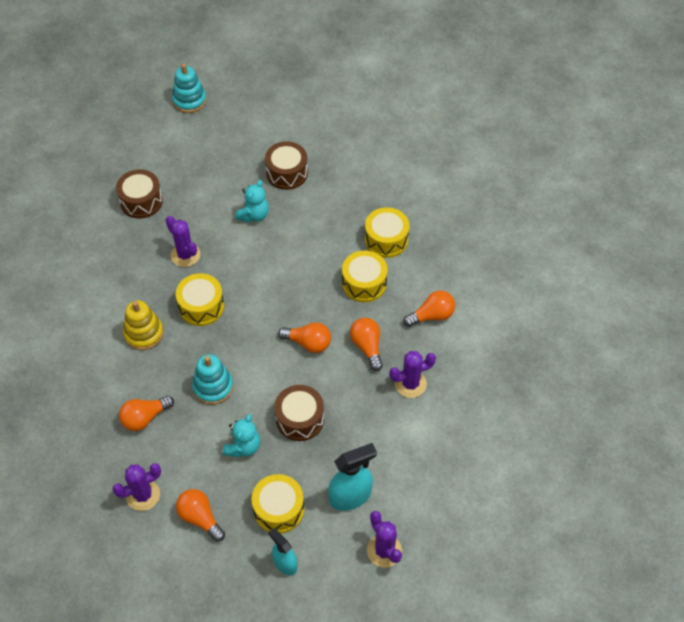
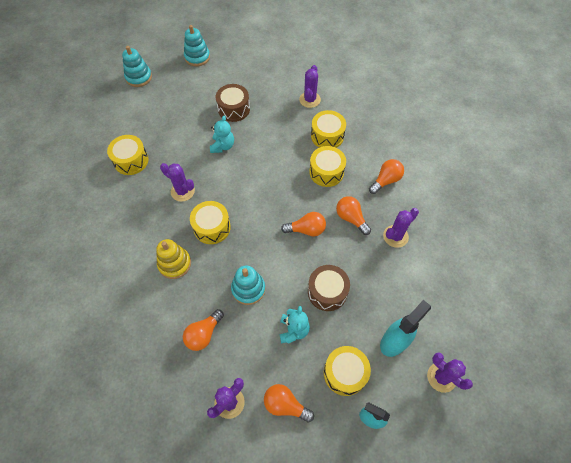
camera: 20 degrees left, 5 degrees up
brown drum [116,169,163,219] -> yellow drum [107,135,148,175]
none -> turquoise stacking toy [184,25,210,66]
none -> purple cactus [299,65,321,108]

